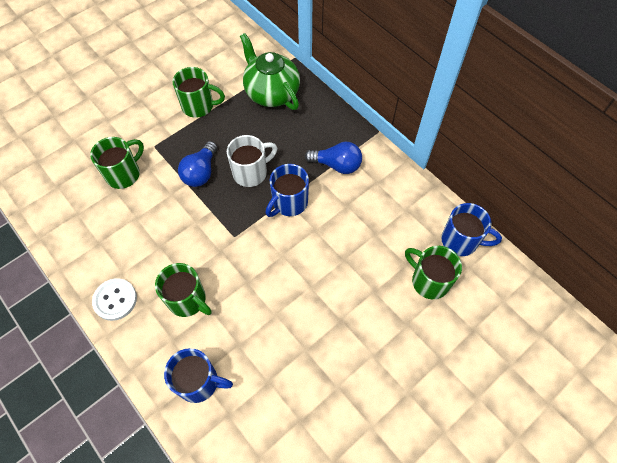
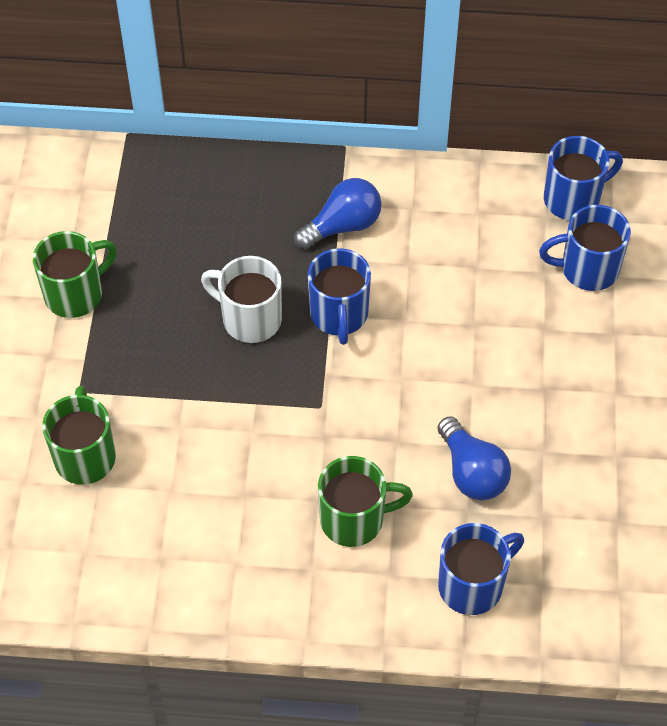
camera: 45 degrees left, 5 degrees down
white button [92,278,137,321] -> none
blue light bulb [178,141,217,187] -> blue light bulb moved to [437,416,511,500]
white mug [227,135,277,187] -> white mug turned 75 degrees counterclockwise [201,256,282,343]
green teapot [240,33,300,110] -> none
green mug [405,246,462,299] -> blue mug [539,205,631,291]

